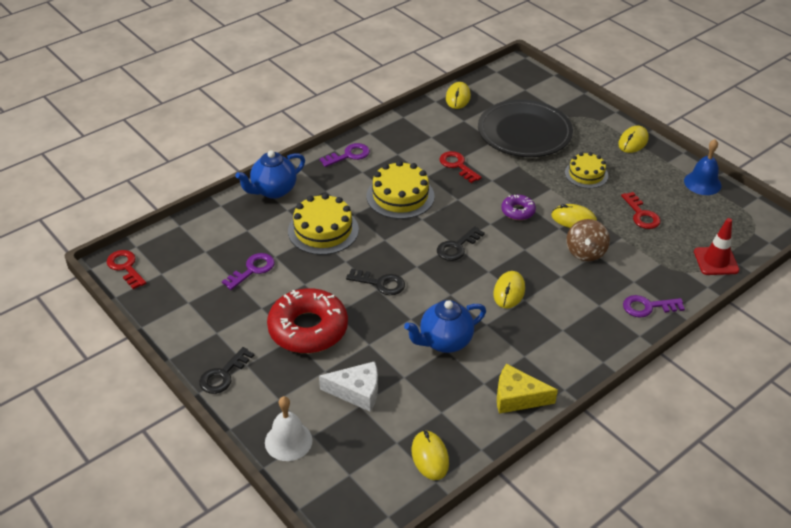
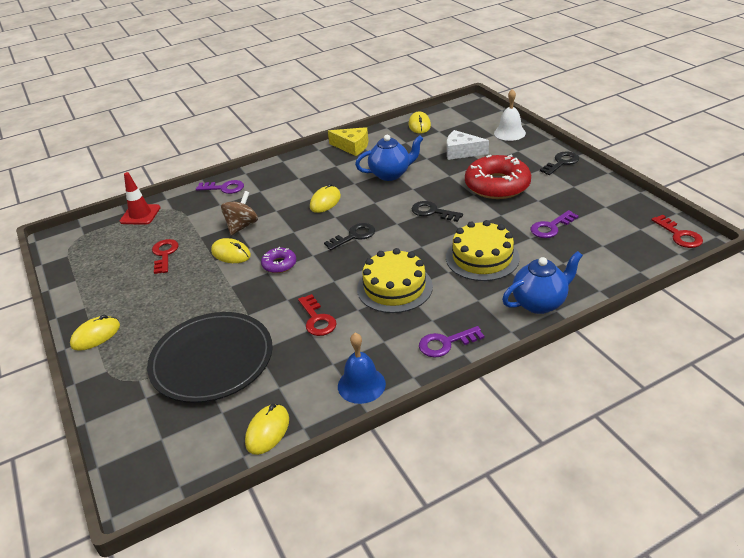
camera: 165 degrees left, 5 degrees down
yellow cake [565,152,608,188] -> none
blue bell [684,139,722,195] -> blue bell moved to [338,333,386,404]

